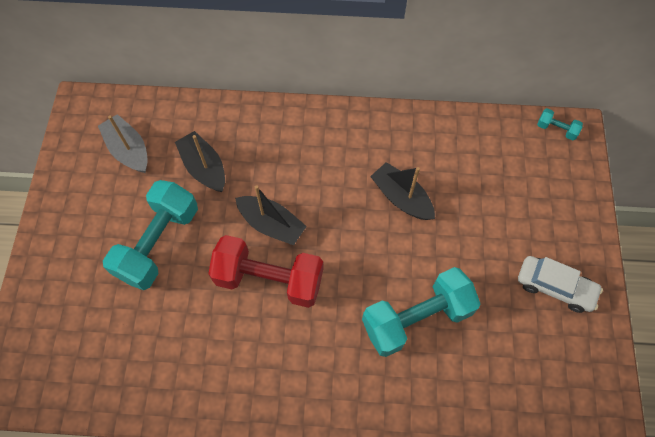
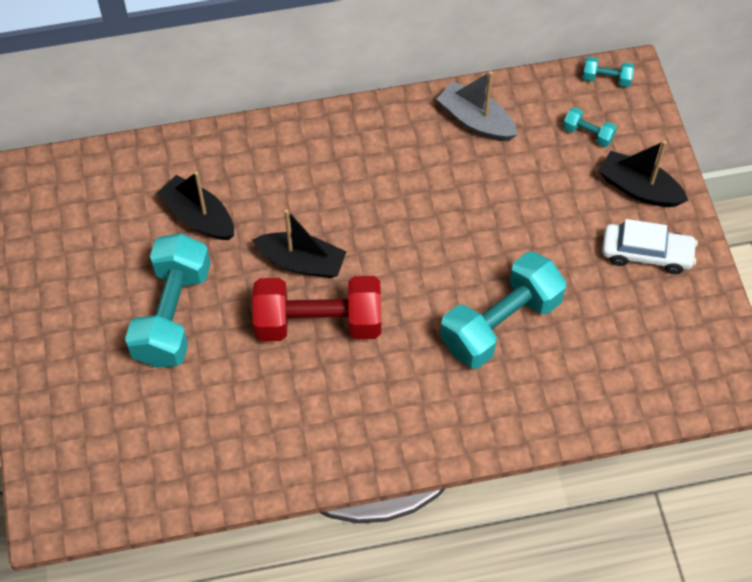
camera: 15 degrees left, 5 degrees down
grey boat [98,114,148,173] -> grey boat moved to [437,71,518,141]
black boat [370,162,435,220] -> black boat moved to [598,140,688,207]
none -> turquoise dumbbell [563,107,617,147]

